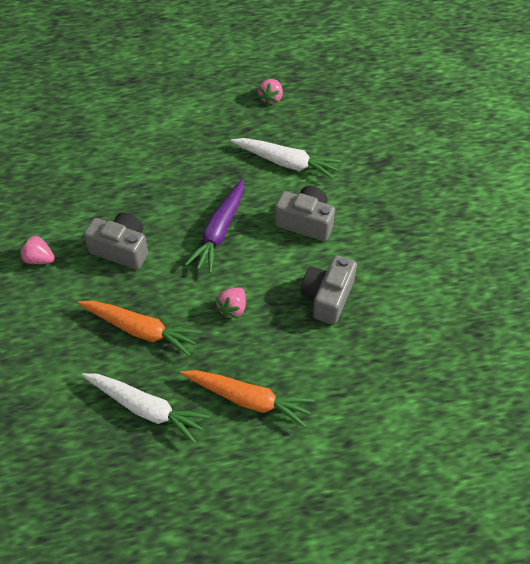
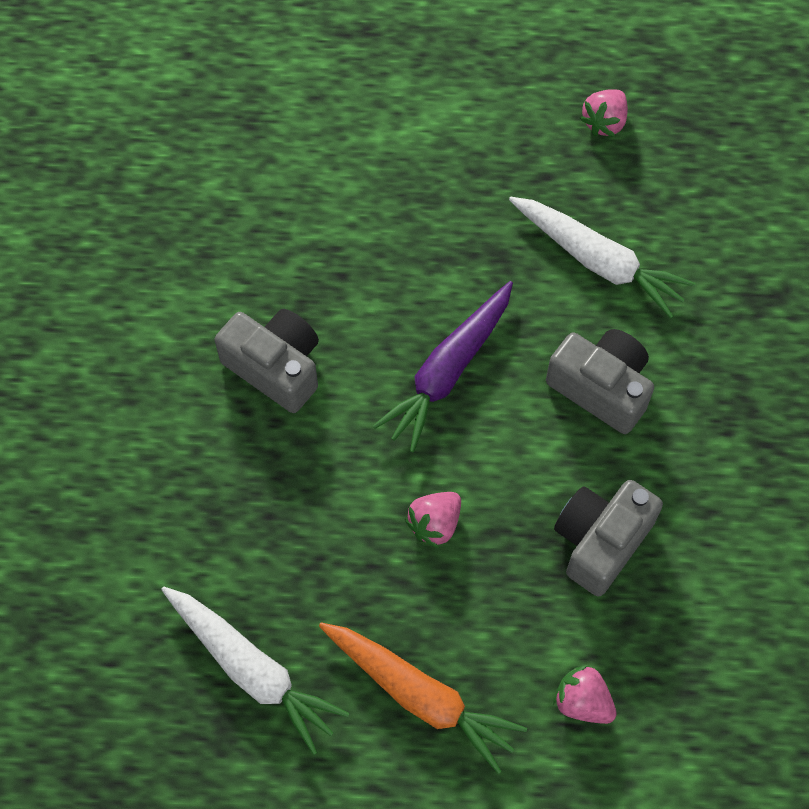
camera: 15 degrees right, 10 degrees up
pink strawberry [20,234,55,264] -> pink strawberry moved to [553,665,617,724]
orange carrot [77,300,201,356] -> none

